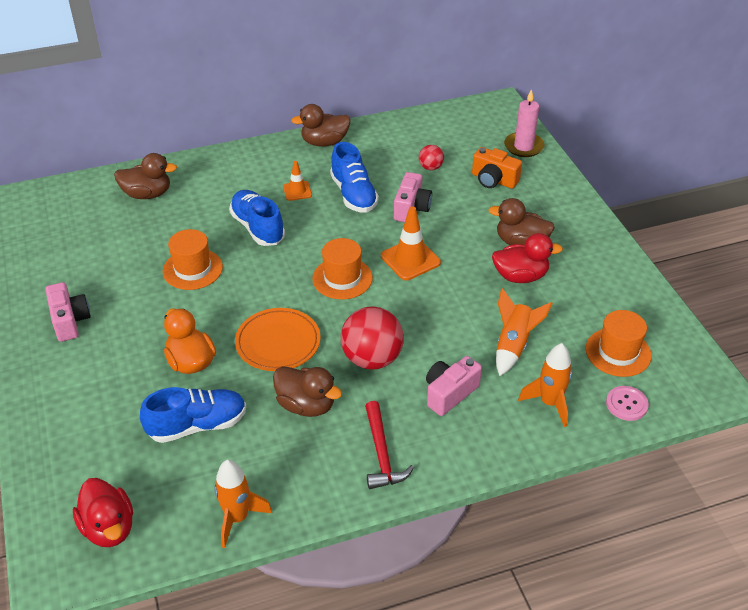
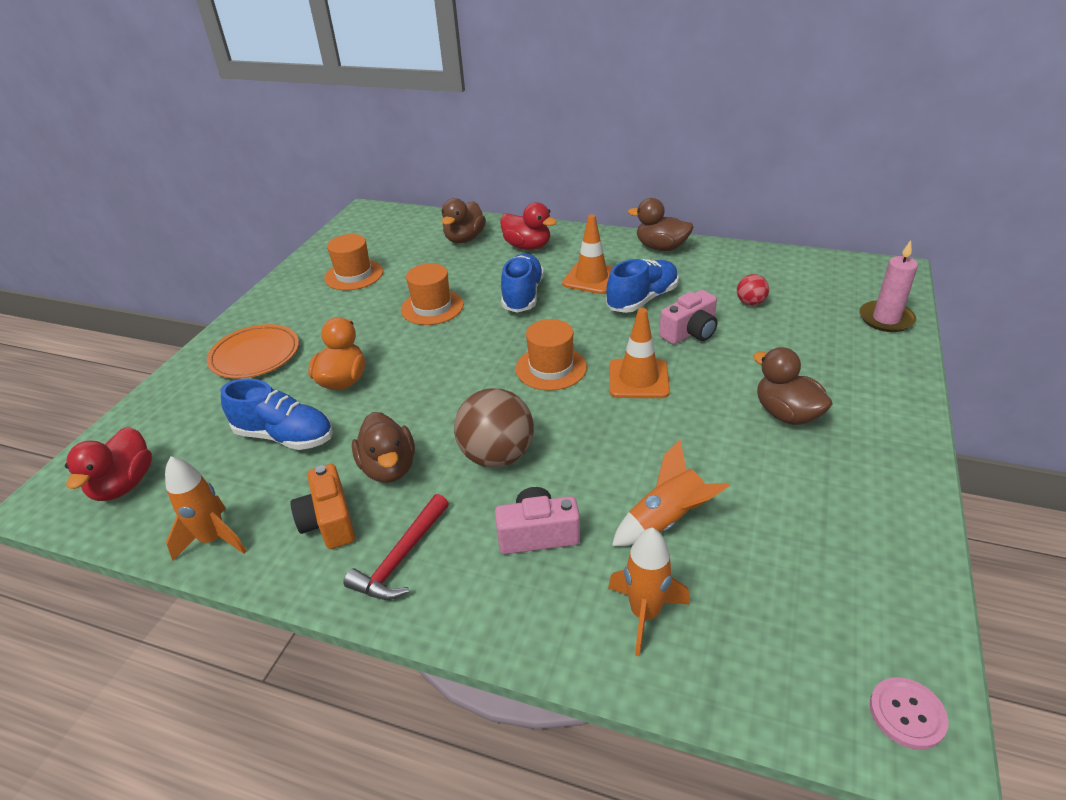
camera: 40 degrees right, 5 degrees down
pink camera [45,282,91,342] -> none
brown duck [114,153,177,199] -> brown duck turned 75 degrees clockwise [441,198,486,243]
orange plate [235,308,321,371] -> orange plate moved to [207,324,299,379]
orange traffic cone [283,161,312,201] -> orange traffic cone [562,214,613,294], size x1.68
blue shoe [330,142,379,213] -> blue shoe turned 150 degrees counterclockwise [606,259,679,313]
red ball [341,307,404,370] -> brown ball [454,388,534,468]
orange camera [472,147,522,189] -> orange camera moved to [290,464,355,549]
red duck [492,233,563,283] -> red duck moved to [500,202,557,250]
orange hat [586,310,652,377] -> orange hat moved to [324,234,383,290]
pink button [606,386,649,421] -> pink button moved to [870,677,949,750]

